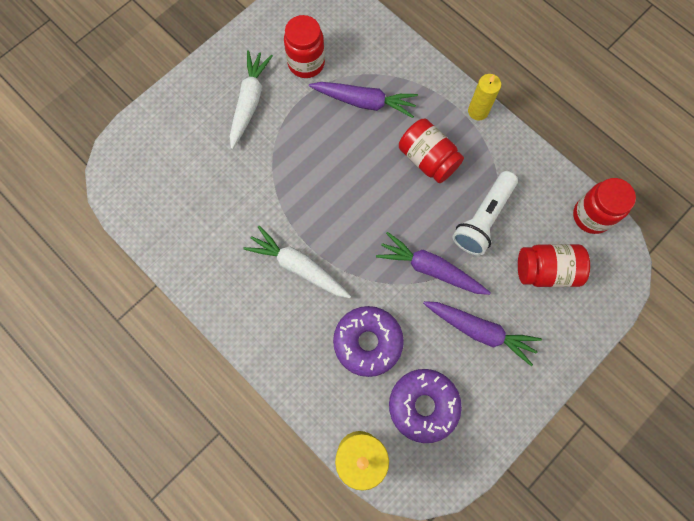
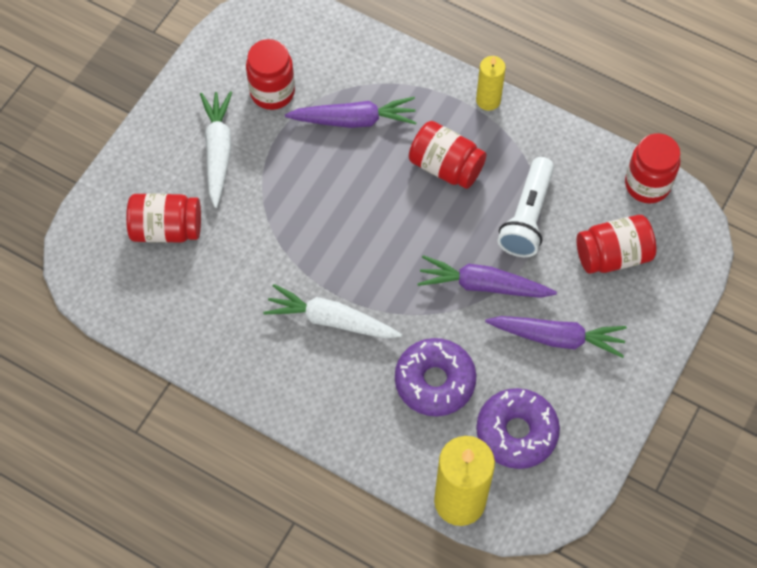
camera: 15 degrees left, 10 degrees down
none -> red jar [126,193,201,243]

